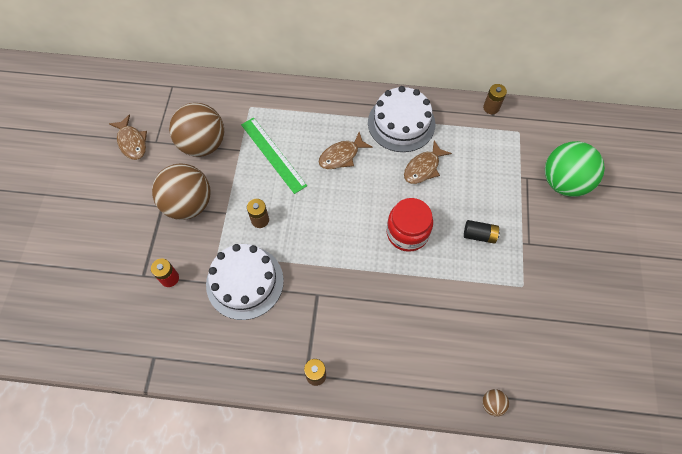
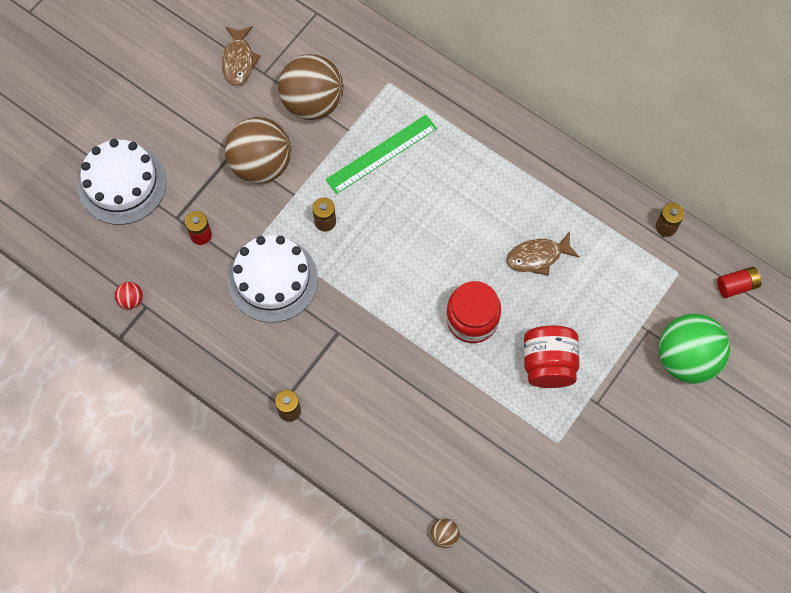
camera: 30 degrees right, 5 degrees up
green ruler [241,117,307,194] -> green ruler turned 60 degrees clockwise [325,115,437,194]
brown fish [319,132,372,169] -> none
white cake [368,86,435,152] -> white cake moved to [78,139,166,225]
black battery [464,220,500,244] -> red jar [524,326,580,388]
none -> red ball [115,282,143,309]
none -> red battery [717,267,761,298]

